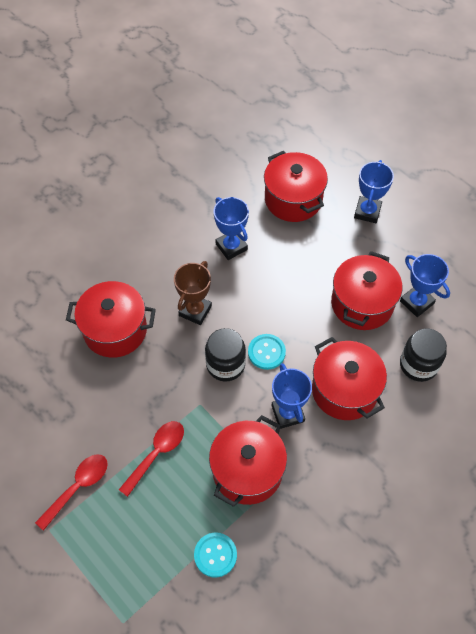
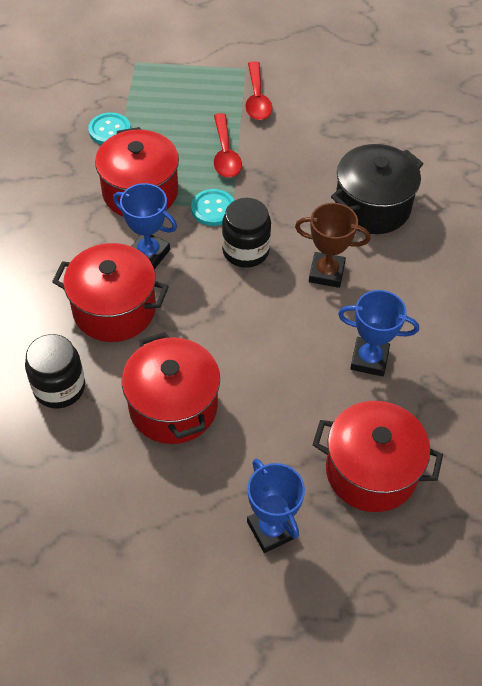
camera: 135 degrees right, 5 degrees down
red pot [66,281,156,358] -> black pot [331,144,424,234]
brown trophy [174,261,212,325] -> brown trophy turned 60 degrees counterclockwise [295,203,371,288]
turquoise button [248,334,286,370] -> turquoise button moved to [191,189,235,226]
blue trophy [400,254,450,317] -> none

